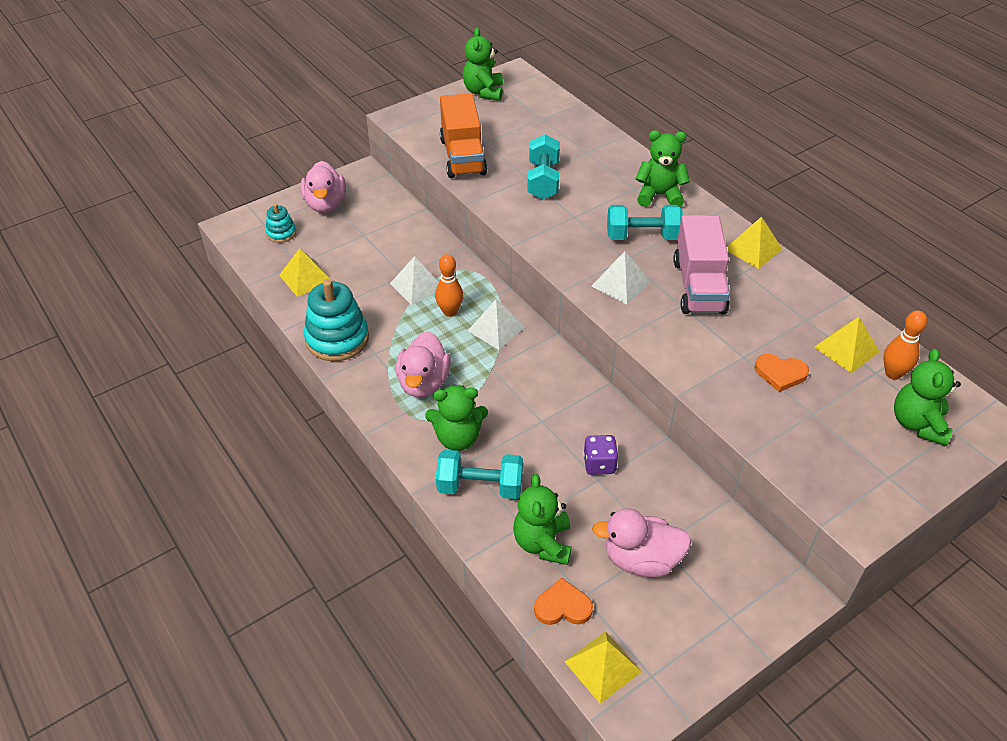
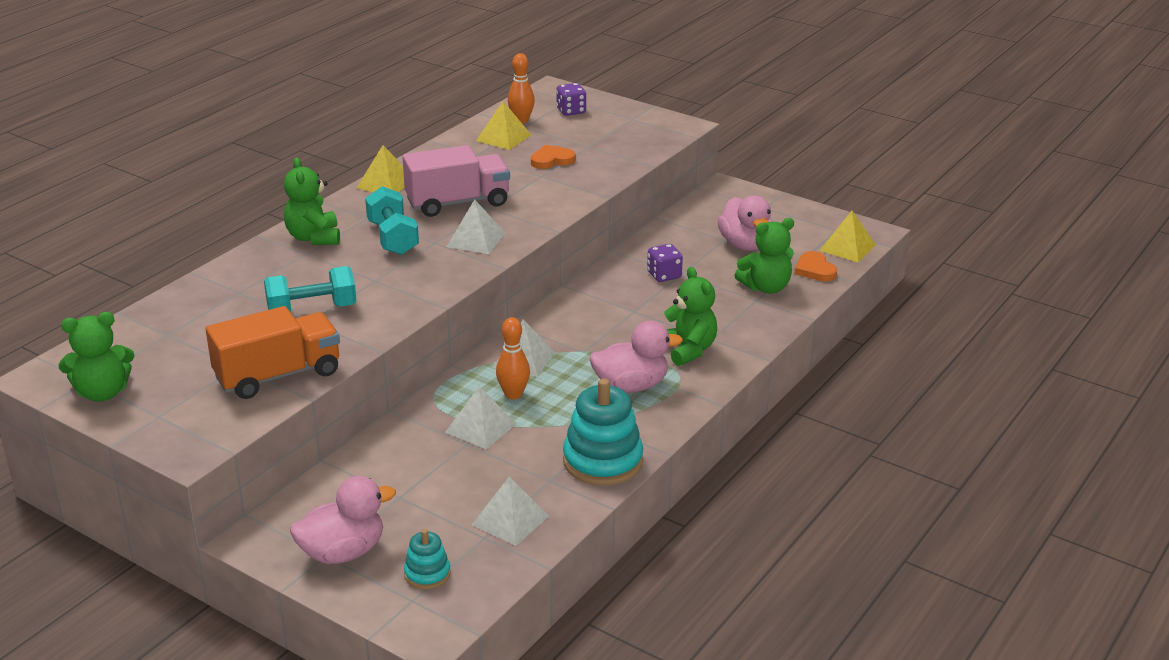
camera: 110 degrees left, 15 degrees down
yellow pyramid [279,248,332,297] -> white pyramid [472,477,549,546]
turquoise dumbbell [436,450,523,499] -> none
orange heart [755,354,809,392] -> orange heart turned 105 degrees counterclockwise [531,145,576,169]
green teddy bear [894,349,961,446] -> purple dice [556,83,586,116]

